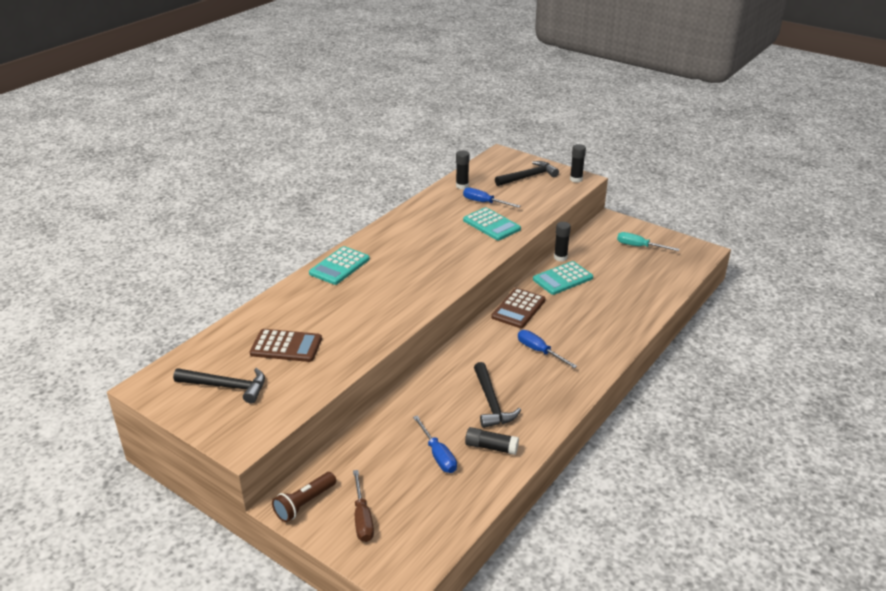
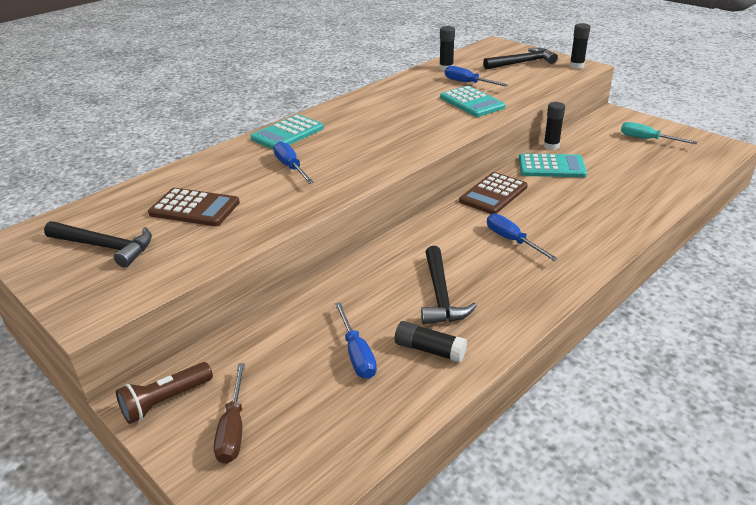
camera: 10 degrees right, 0 degrees up
turquoise calculator [533,261,593,295] -> turquoise calculator turned 150 degrees counterclockwise [519,154,587,177]
none -> blue screwdriver [273,141,314,184]

